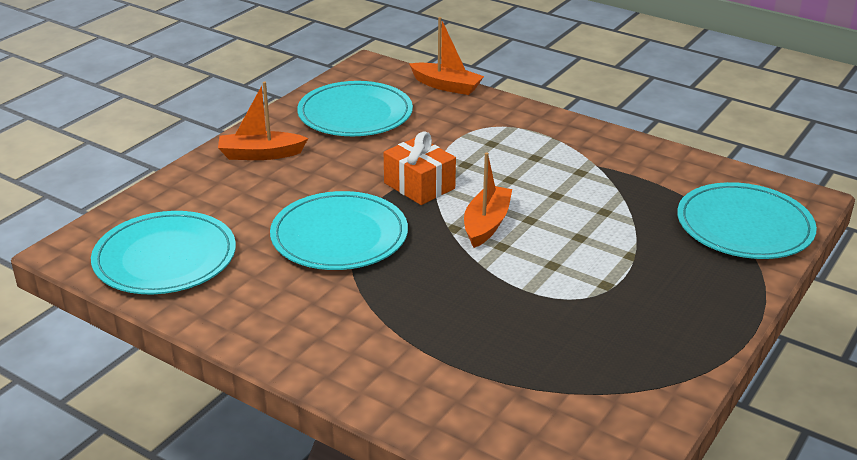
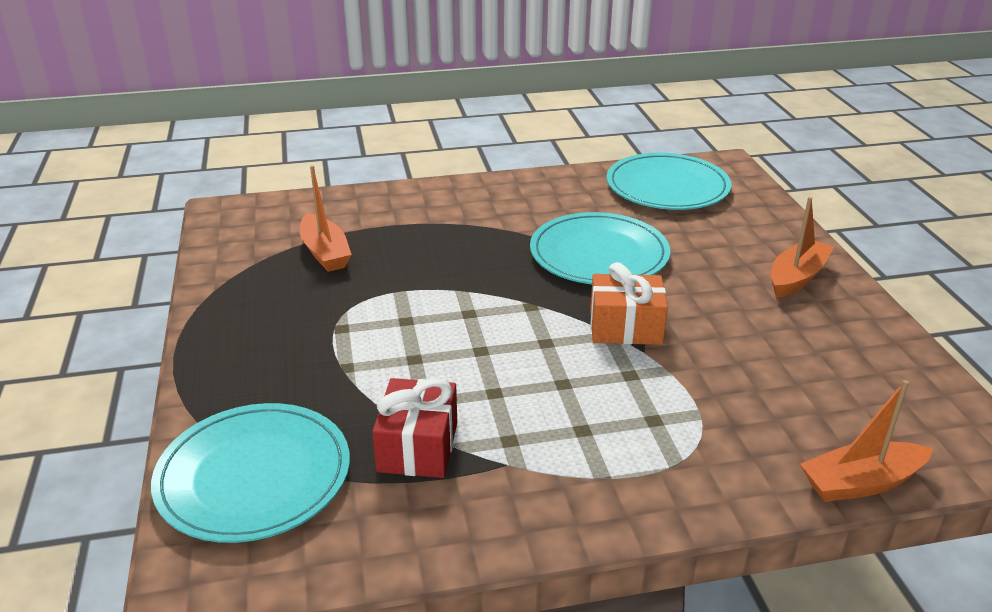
camera: 135 degrees right, 0 degrees up
turquoise plate [297,81,413,136] -> none
orange boat [464,152,512,248] -> orange boat moved to [300,165,352,272]
none -> red gift [372,378,457,478]

